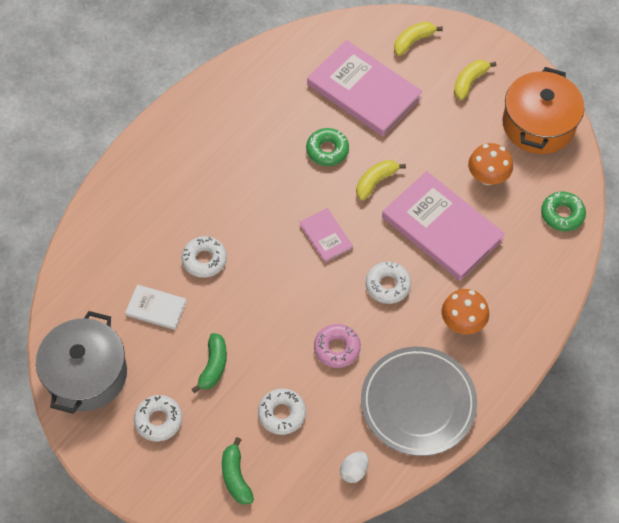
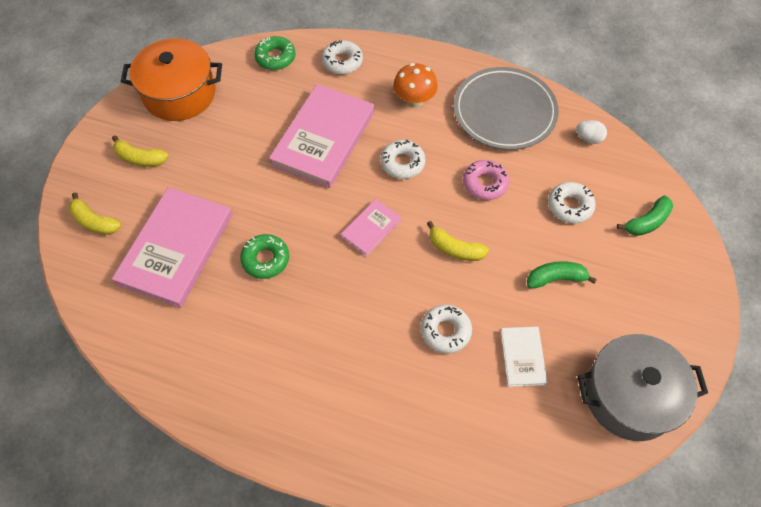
camera: 110 degrees left, 0 degrees up
white donut [134,395,182,442] -> white donut moved to [322,40,363,74]
yellow banana [356,160,406,201] -> yellow banana moved to [427,221,489,261]
orange mushroom [468,143,513,185] -> none

